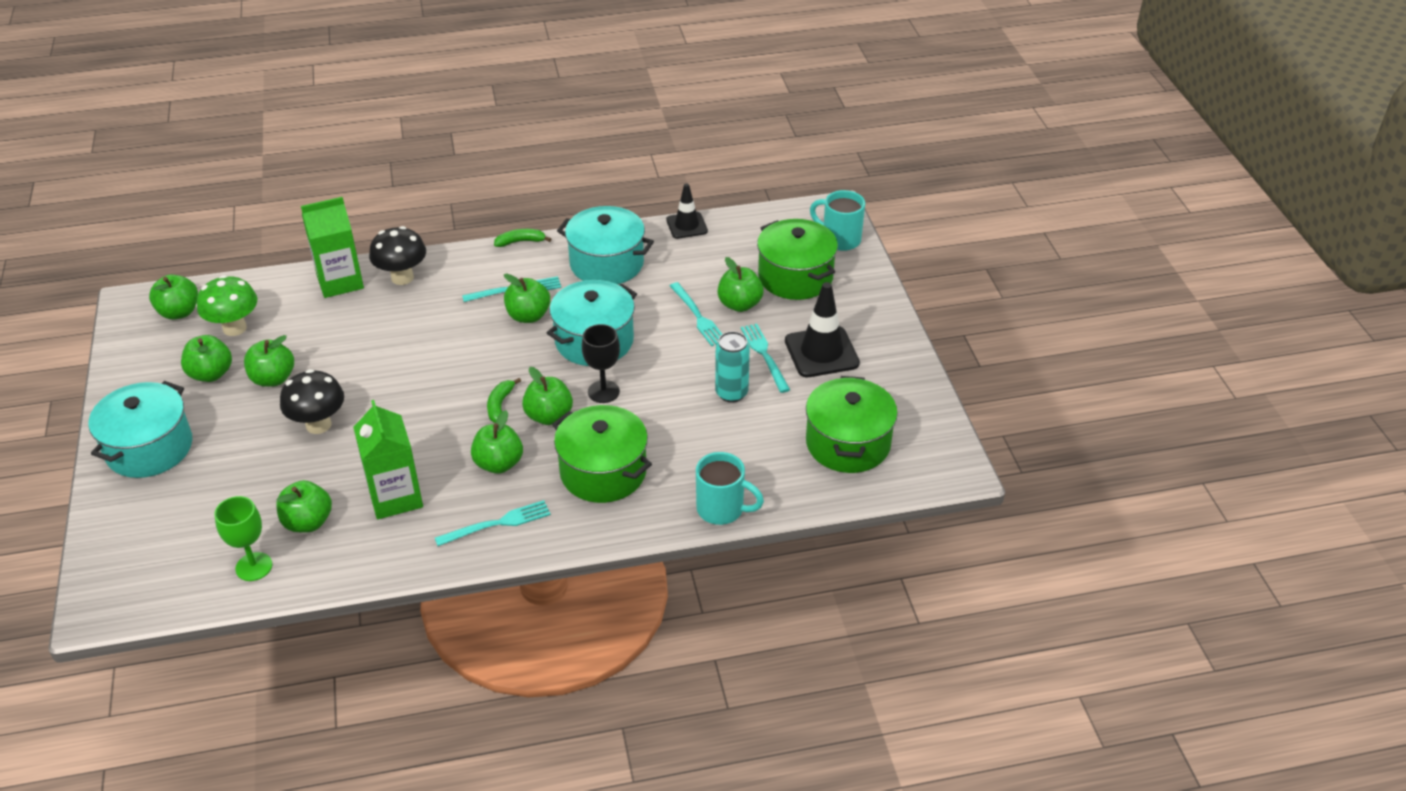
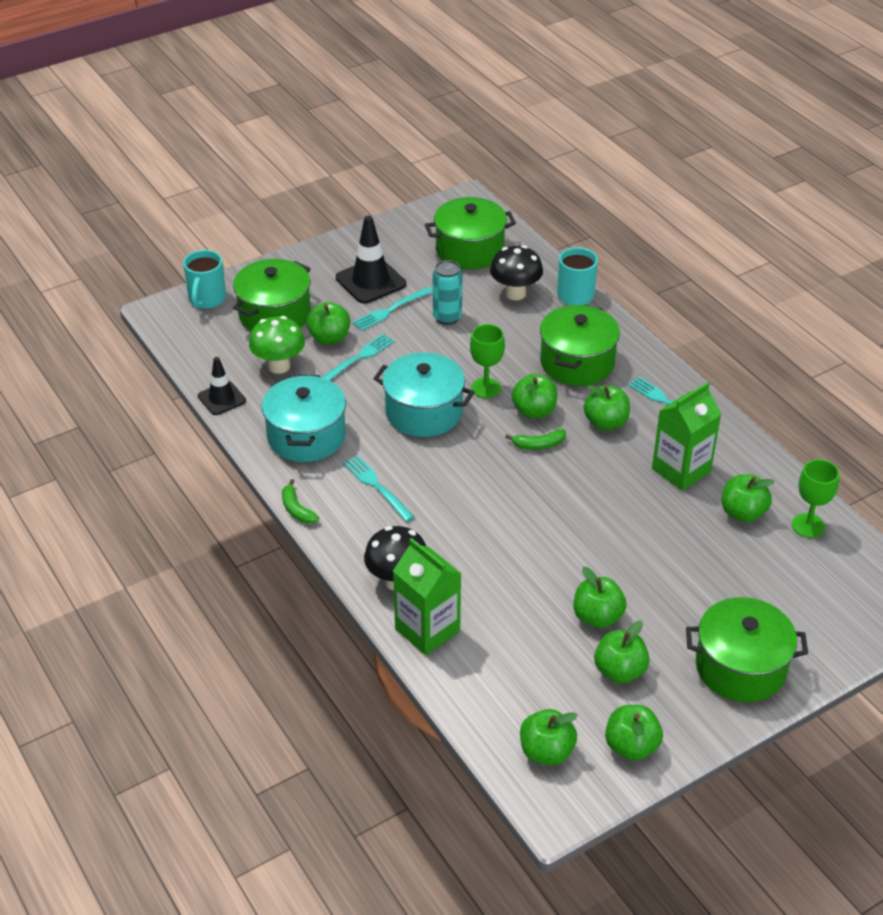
camera: 110 degrees left, 0 degrees up
turquoise pot [88,381,192,478] -> green pot [686,597,808,702]
green mushroom [197,275,257,336] -> green mushroom moved to [249,316,305,374]
black mushroom [280,369,344,434] -> black mushroom moved to [490,245,543,300]
green apple [504,274,550,323] -> green apple moved to [605,705,663,761]
black goblet [582,324,620,403] -> green goblet [470,324,505,398]

